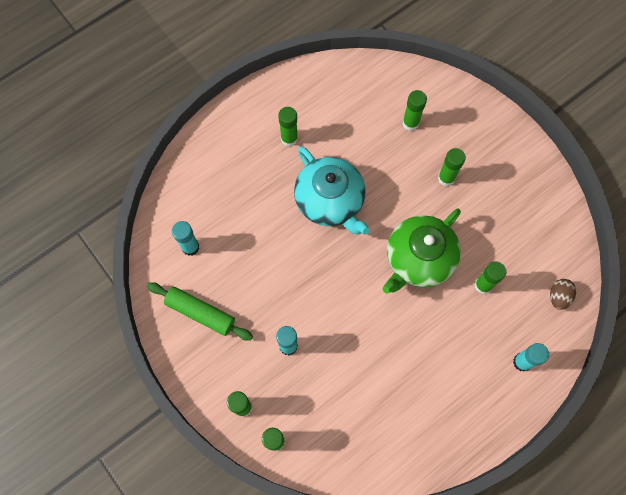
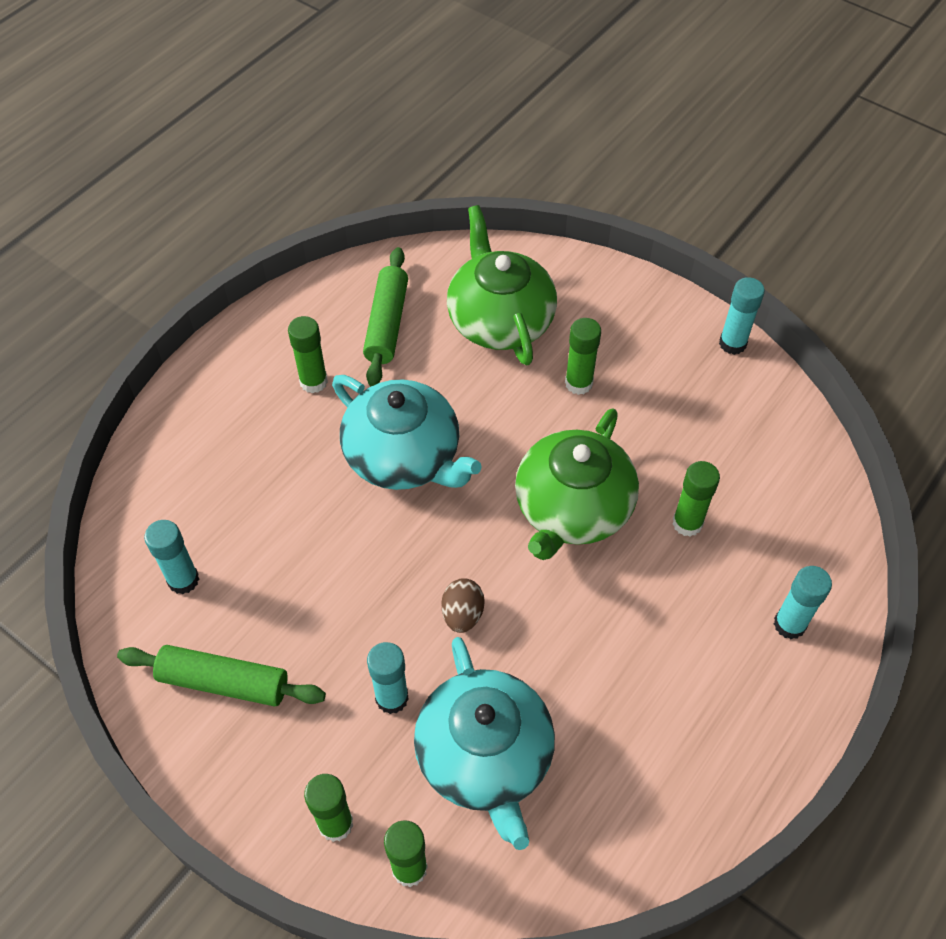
camera: 15 degrees left, 15 degrees down
green glue stick [403,90,427,131] -> green teapot [447,205,557,365]
brown egg [550,279,576,310] -> brown egg moved to [442,578,485,633]
none -> green rolling pin [363,247,408,386]
none -> turquoise teapot [414,637,555,850]
none -> turquoise glue stick [719,277,765,355]

